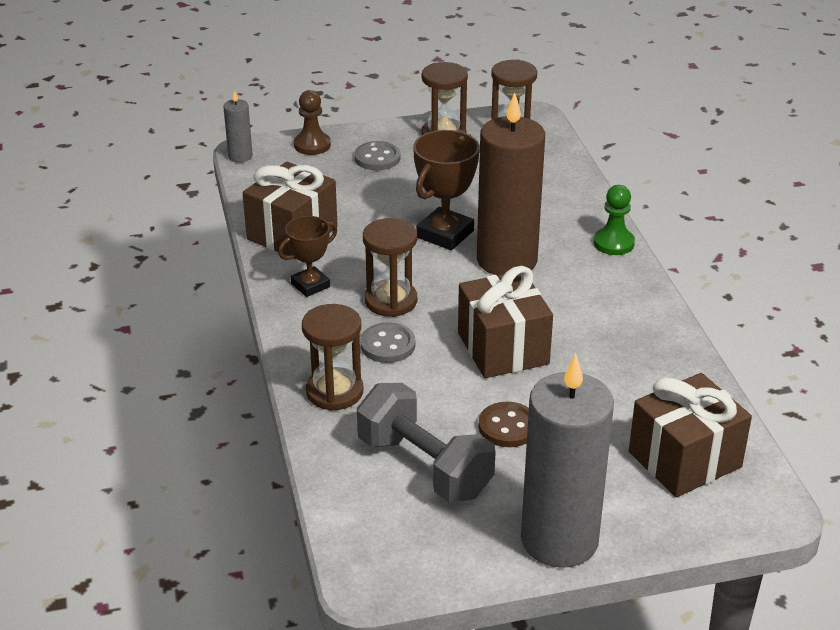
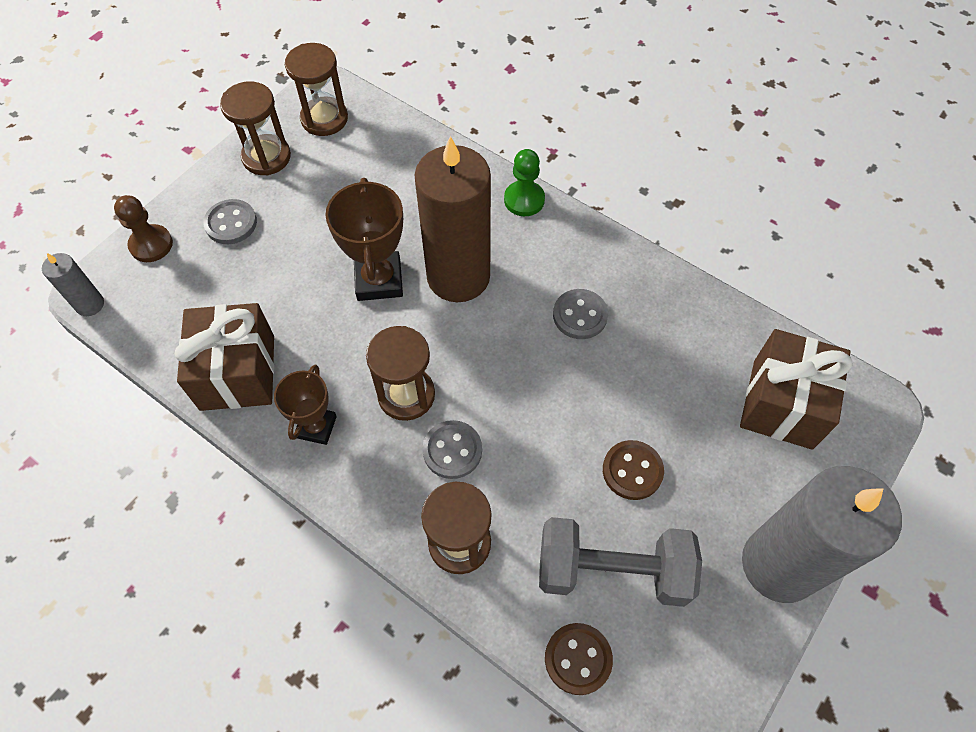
camera: 40 degrees left, 25 degrees up
brown gift [458,266,553,378] -> none
none -> brown button [545,623,613,695]
none -> grey button [553,289,608,339]

